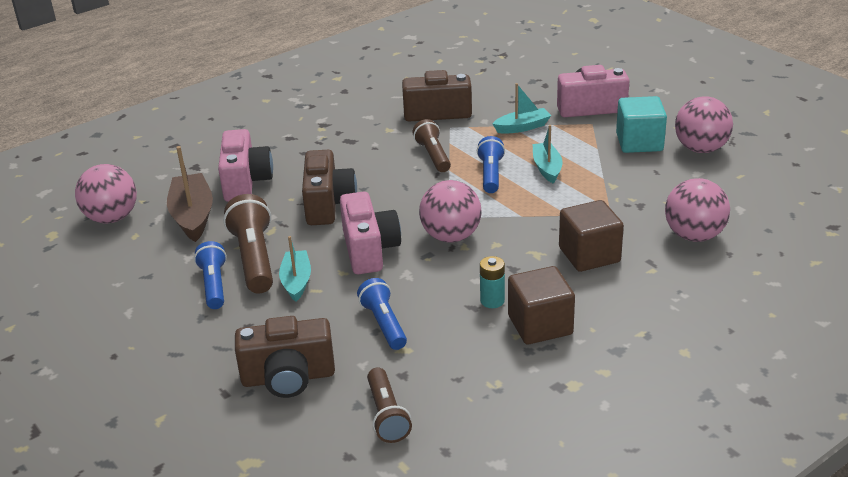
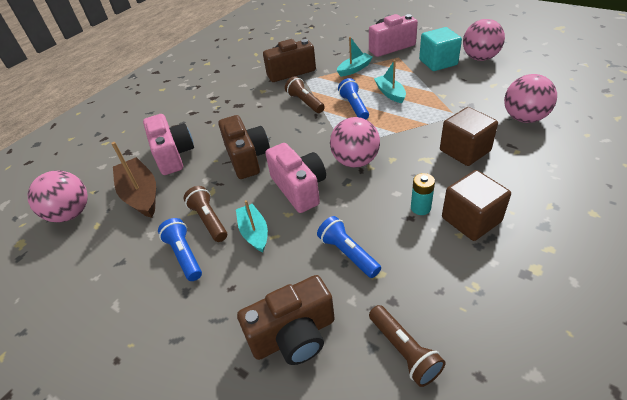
camera: 15 degrees left, 10 degrees up
brown flashlight [223,194,273,294] -> brown flashlight [184,186,227,242], size x0.65

